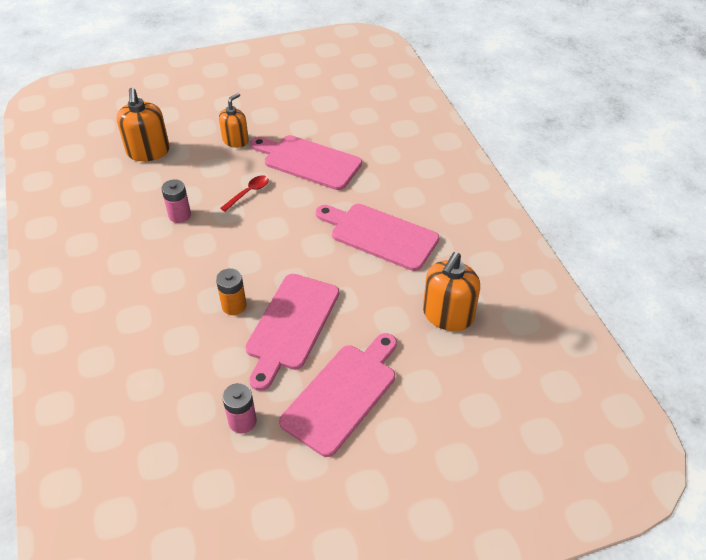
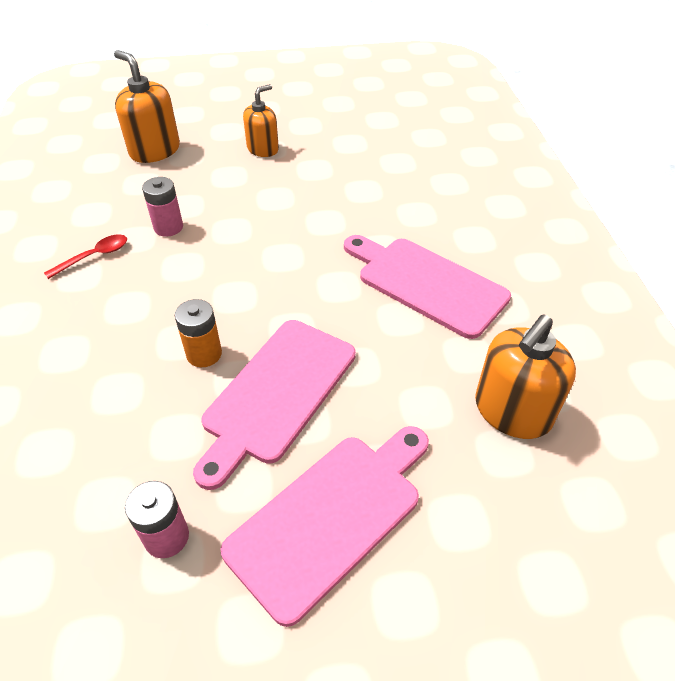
camera: 10 degrees right, 0 degrees up
orange soap dispenser [117,88,170,161] -> orange soap dispenser turned 135 degrees clockwise [114,50,180,163]
red spoon [220,175,269,212] -> red spoon moved to [44,234,127,279]
pink cutting board [250,135,362,190] -> none

